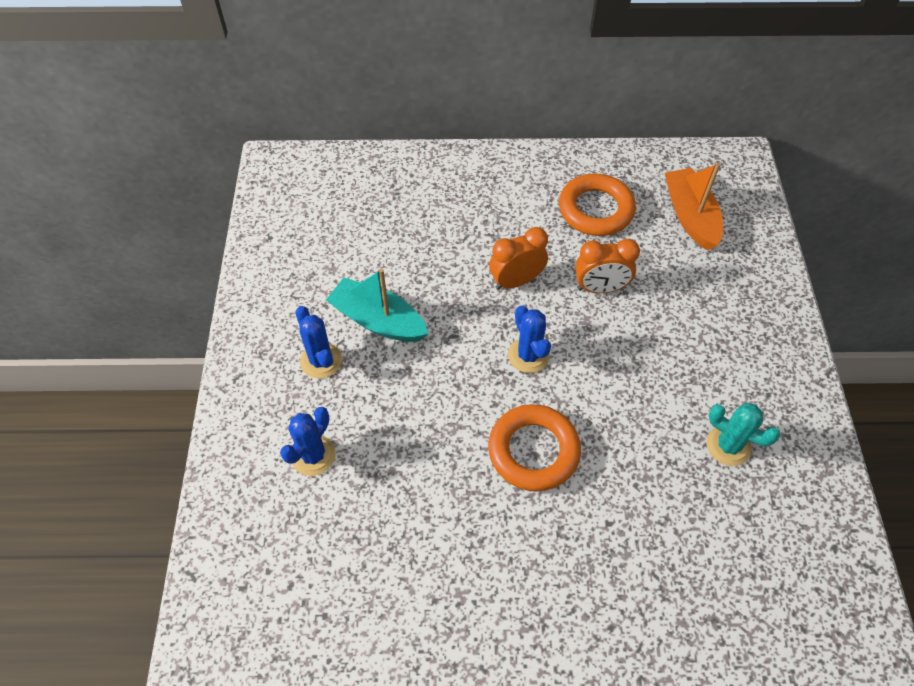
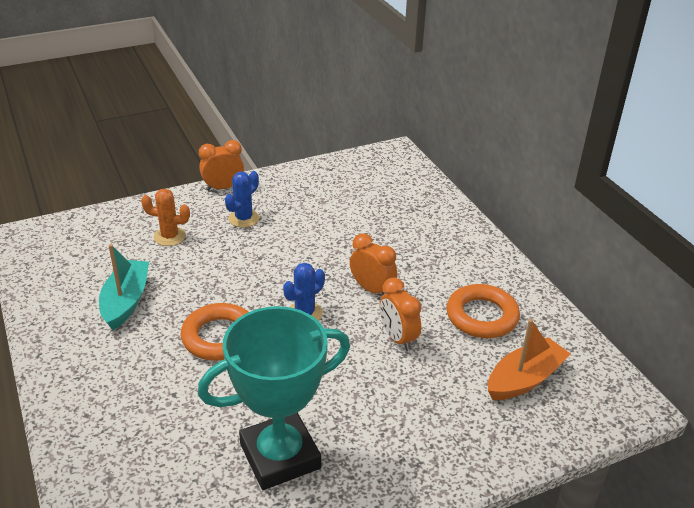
camera: 65 degrees right, 20 degrees down
blue cactus [280,407,336,476] -> orange cactus [141,189,190,246]
turquoise boat [326,269,428,342] -> turquoise boat moved to [99,244,149,330]
turquoise cactus [707,403,780,466] -> turquoise trophy [198,306,350,490]
none -> orange clock [199,140,244,191]

